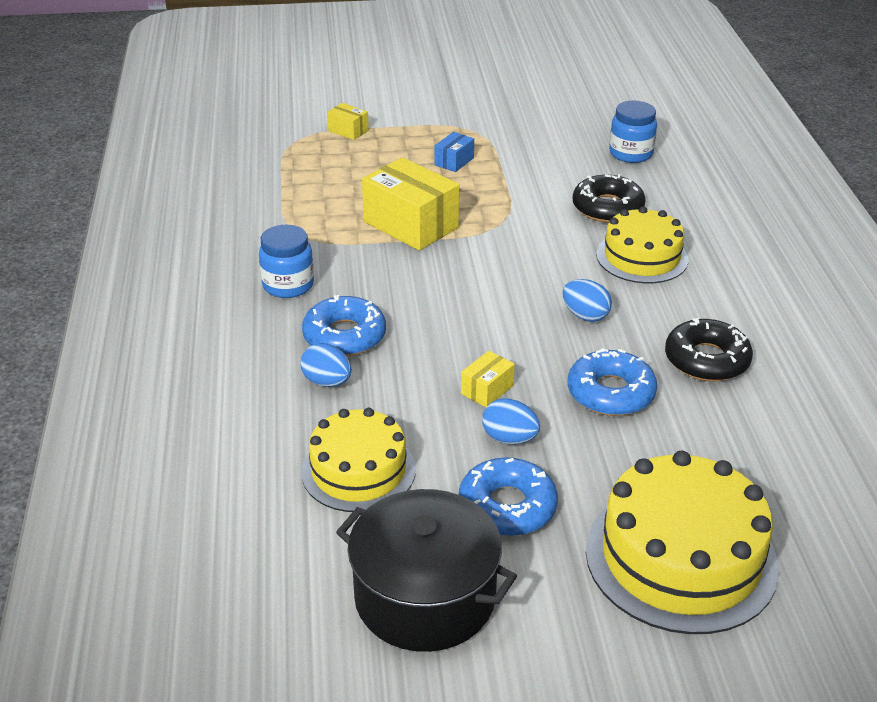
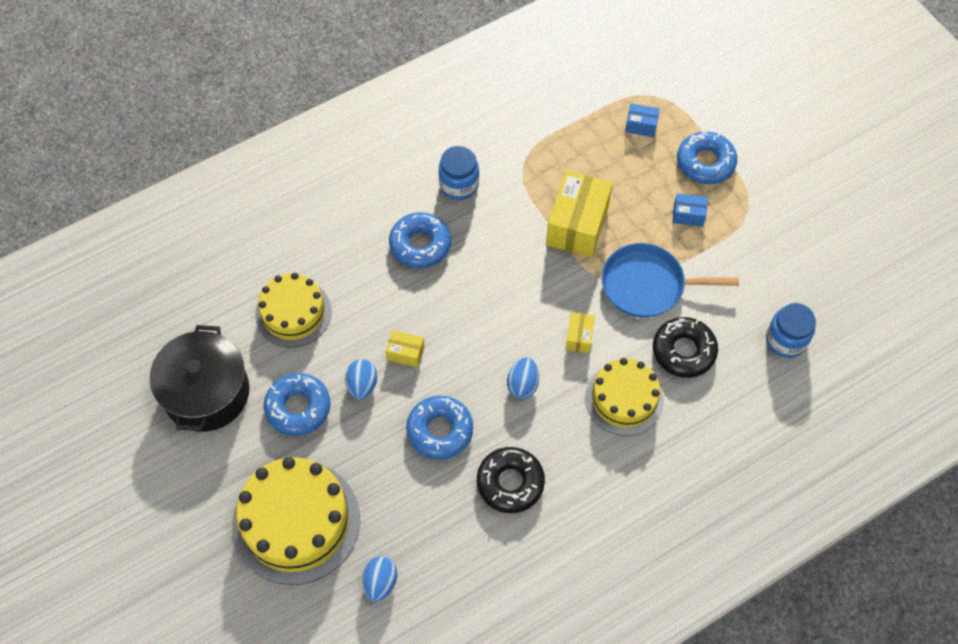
camera: 65 degrees right, 25 degrees up
blue egg [300,343,352,387] -> blue egg moved to [362,556,397,602]
yellow box [327,103,369,140] -> yellow box moved to [565,312,595,353]
none -> blue pan [601,243,739,318]
none -> blue box [625,103,660,137]
none -> blue donut [677,131,737,184]

